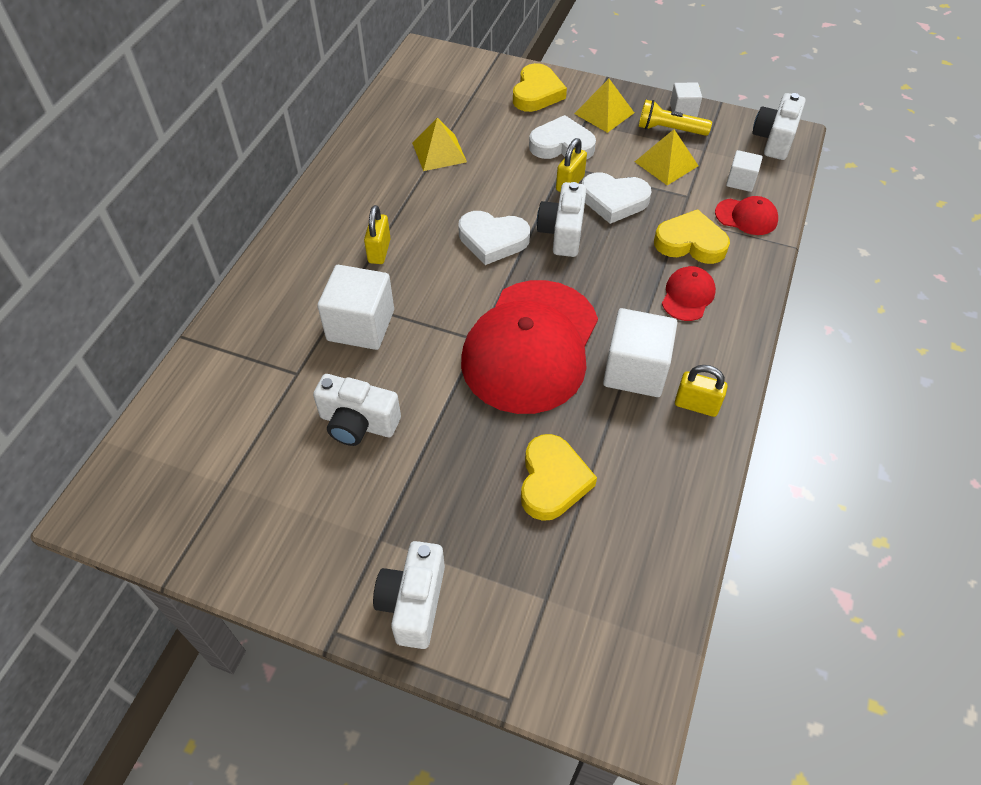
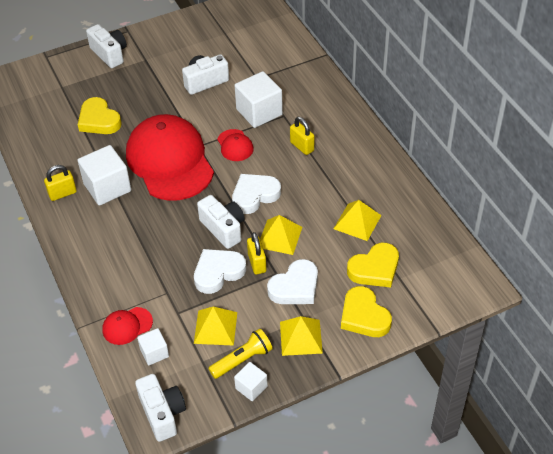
camera: 135 degrees right, 5 degrees down
yellow heart [654,209,730,264] -> yellow heart moved to [347,243,399,287]
red cap [662,266,716,321] -> red cap moved to [217,129,254,161]
none -> yellow pyramid [260,215,302,255]

